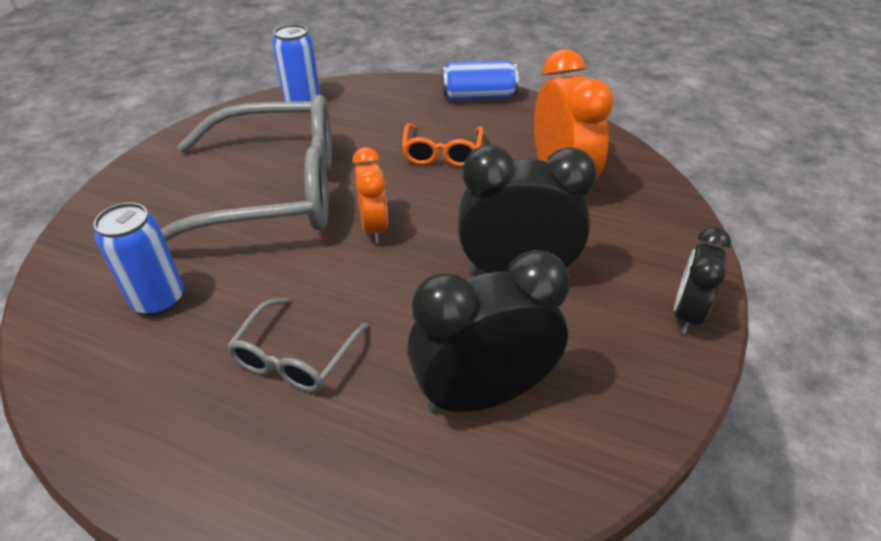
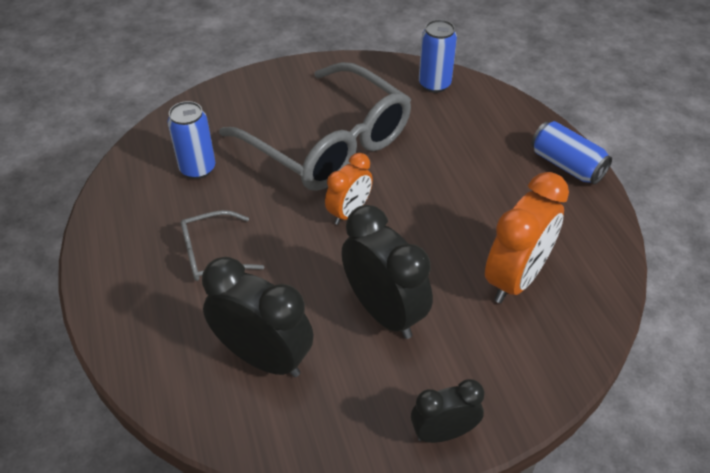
camera: 50 degrees right, 5 degrees up
orange glasses [402,123,483,167] -> none

